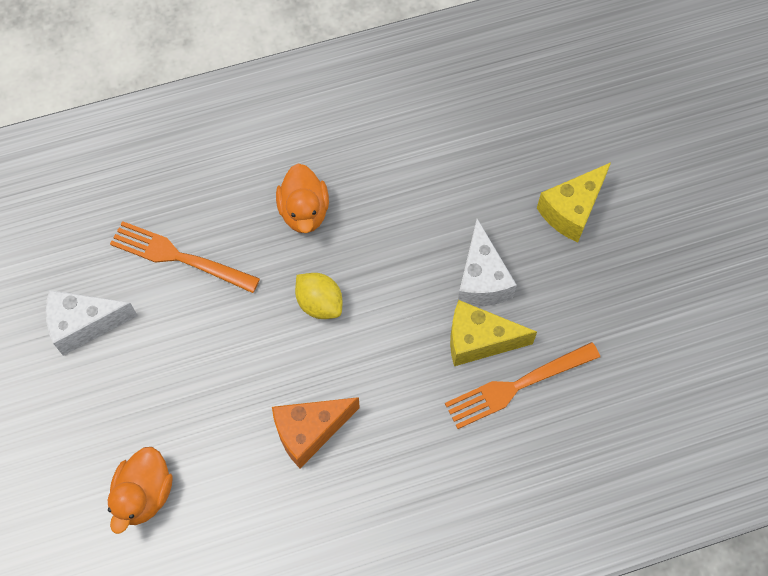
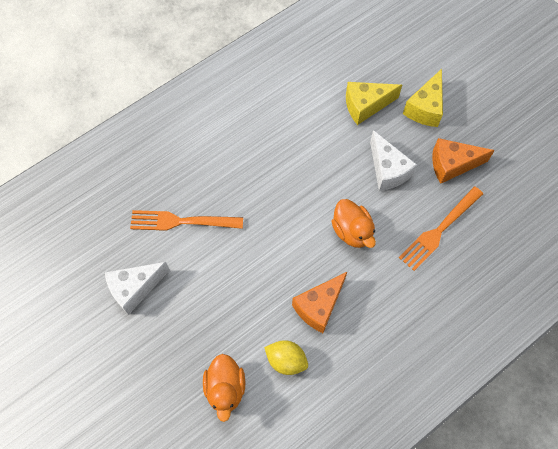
camera: 20 degrees left, 0 degrees up
orange duck [276,164,329,233] -> orange duck moved to [331,199,376,248]
yellow lemon [295,273,342,319] -> yellow lemon moved to [264,340,308,375]
yellow cheese [450,300,537,366] -> yellow cheese moved to [346,82,402,125]
none -> orange cheese [432,138,495,184]

